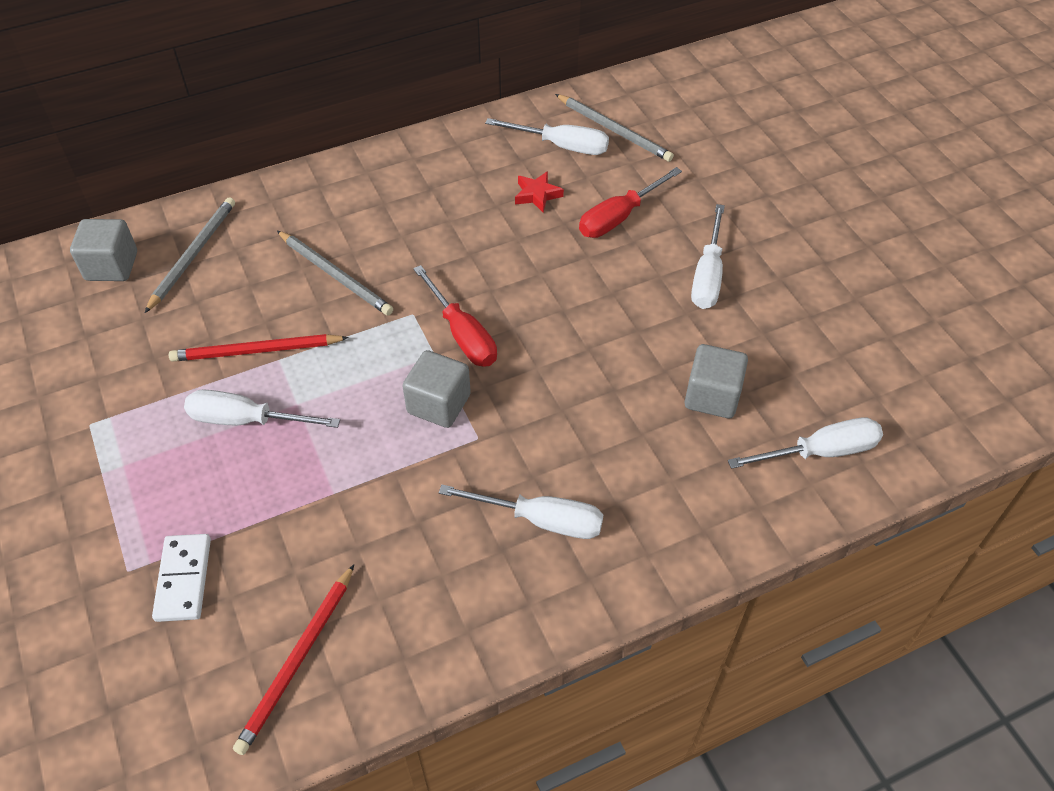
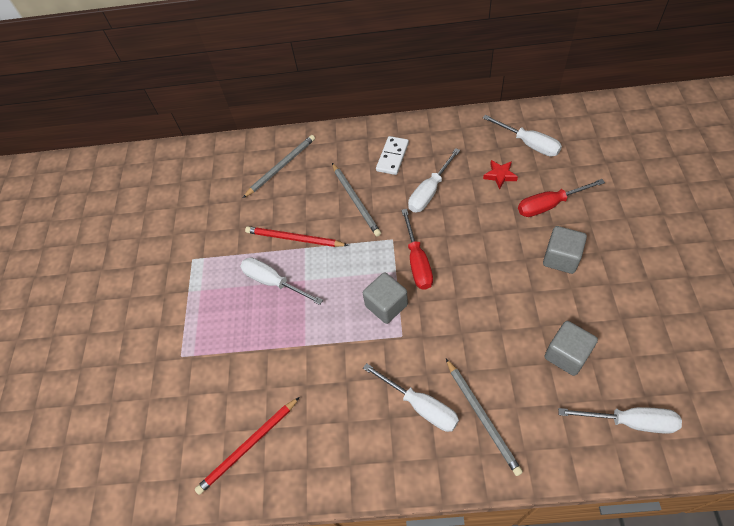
camera: 30 degrees right, 5 degrees up
grey cube [70,219,137,281] -> grey cube moved to [543,226,587,274]
white domino [152,534,211,622] -> white domino moved to [376,136,409,175]
grey pencil [555,94,674,162] -> grey pencil moved to [446,359,523,476]
white screwdriver [691,204,725,309] -> white screwdriver moved to [408,148,460,212]

